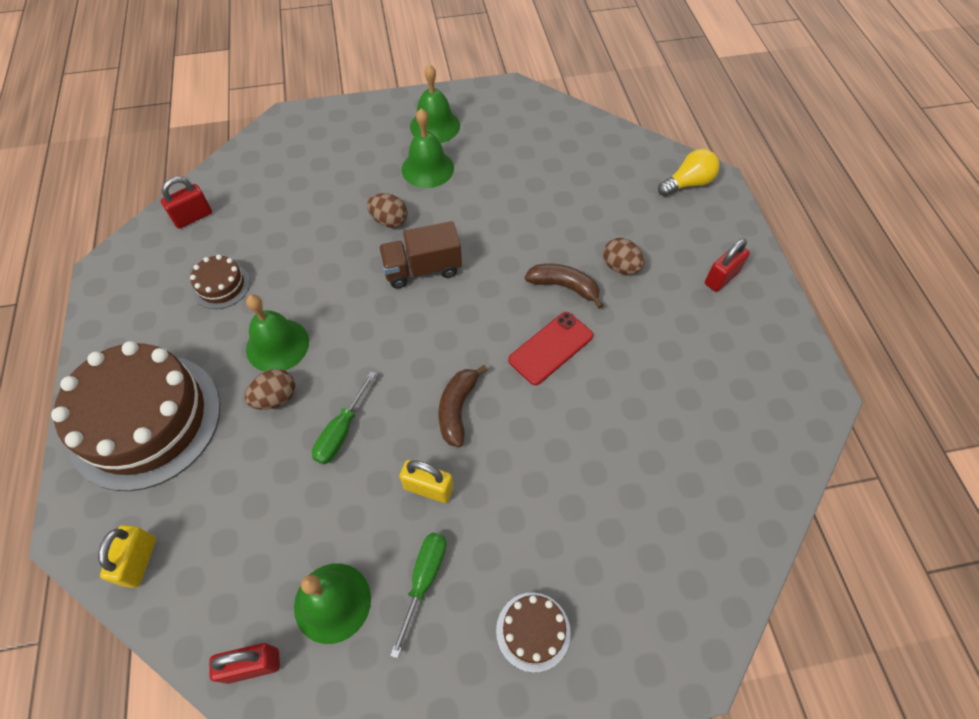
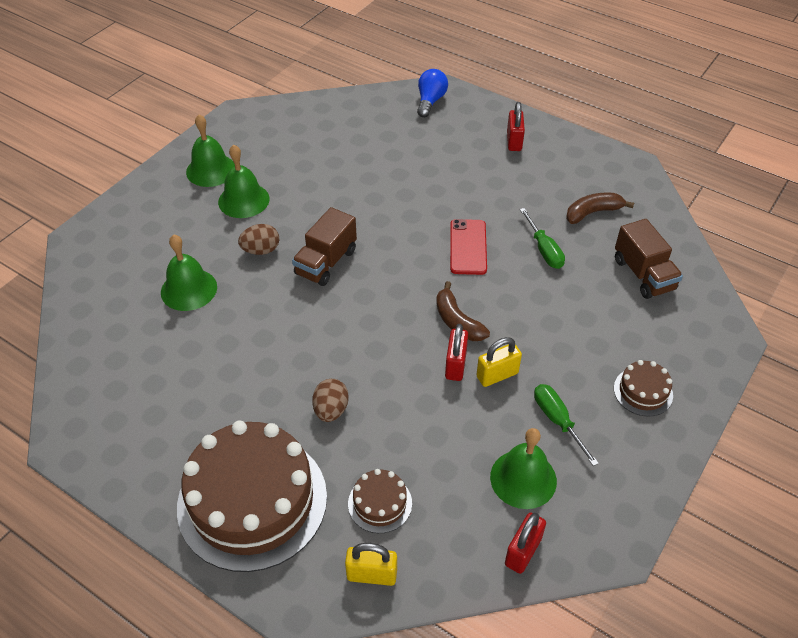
camera: 45 degrees left, 10 degrees down
yellow padlock [98,525,156,588] -> yellow padlock turned 45 degrees counterclockwise [345,543,397,586]
red padlock [160,177,212,229] -> red padlock moved to [445,324,468,381]
brown cake [190,255,250,309] -> brown cake moved to [348,469,412,533]
green bell [246,295,309,372] -> green bell moved to [161,234,217,311]
green screwdriver [312,371,376,464] -> green screwdriver moved to [520,208,565,269]
brown banana [525,264,604,309] -> brown banana moved to [566,192,634,224]
brown egg [603,238,644,274] -> none
yellow light bulb [658,149,720,196] -> blue light bulb [417,69,448,117]
none -> brown truck [615,219,683,299]

